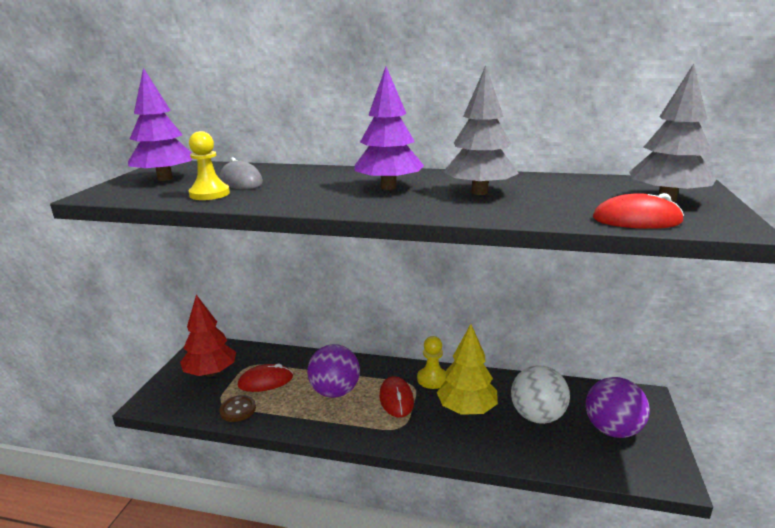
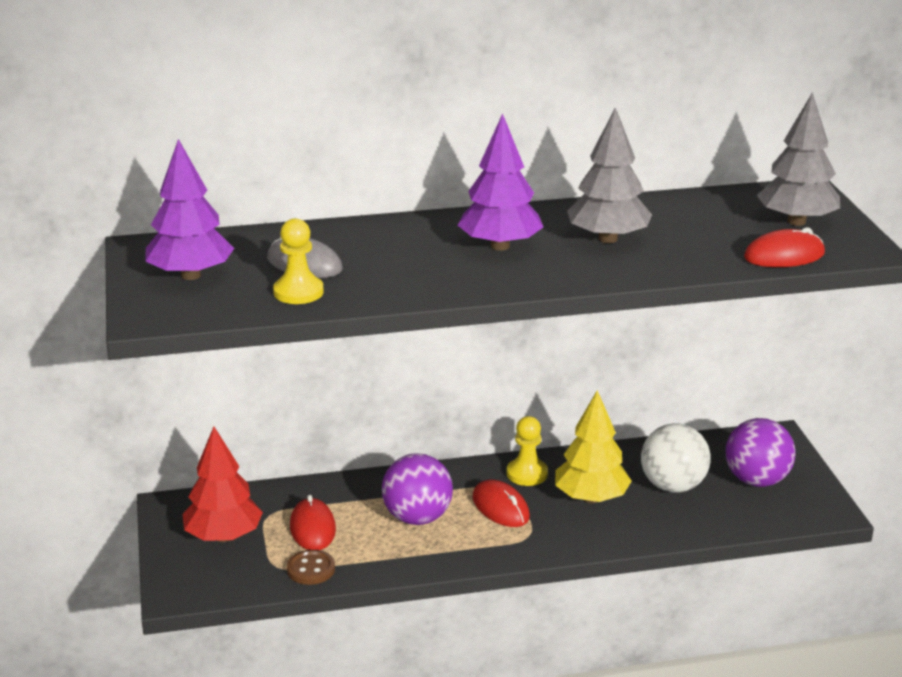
camera: 25 degrees left, 5 degrees up
red mouse [238,364,293,392] -> red mouse turned 60 degrees counterclockwise [290,495,336,550]

